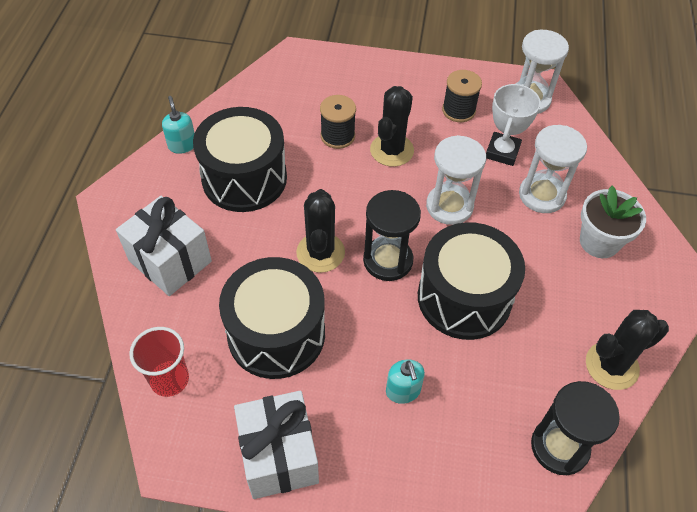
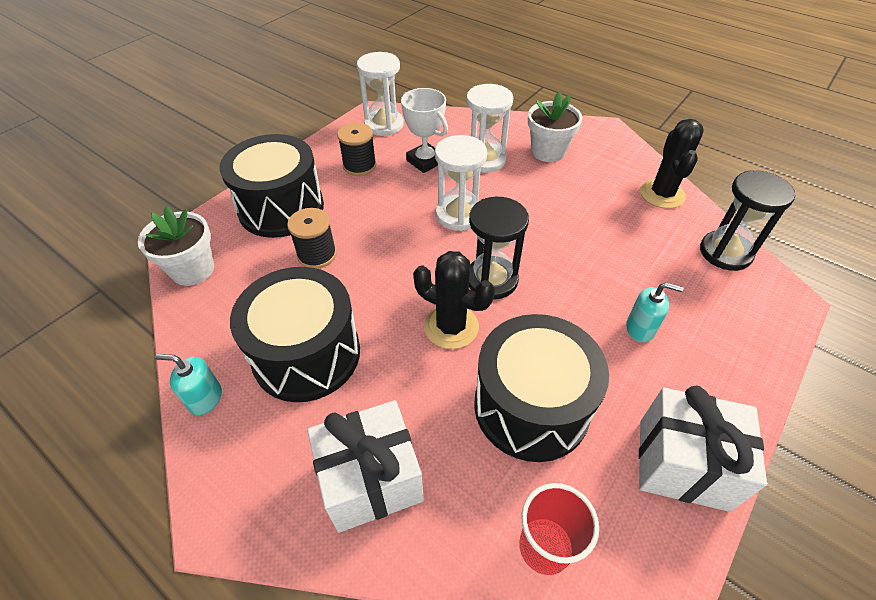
camera: 60 degrees left, 5 degrees down
black cactus [370,86,414,167] -> none
black drum [418,222,525,340] -> black drum moved to [220,134,324,238]
none -> white flower pot [138,206,214,286]

